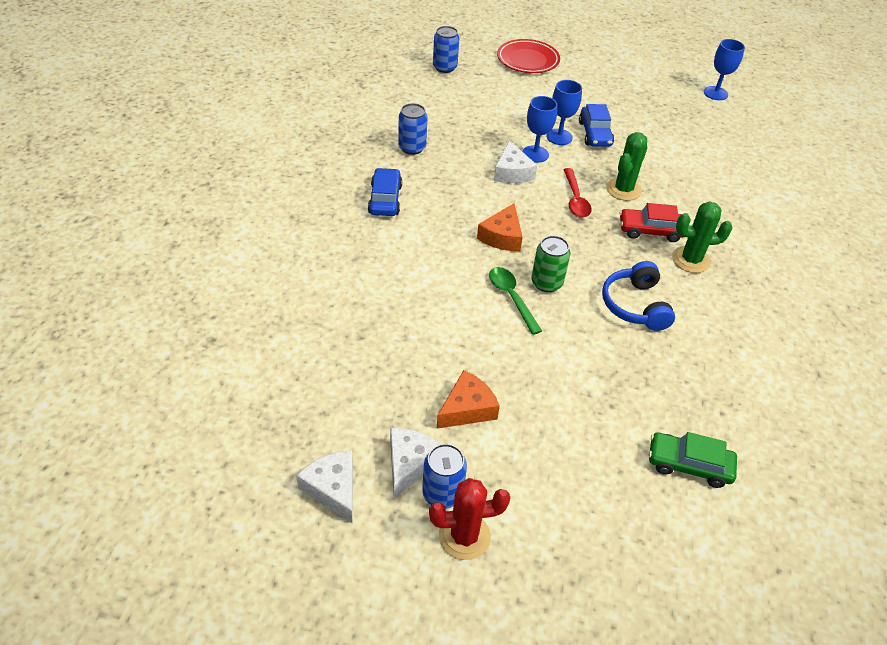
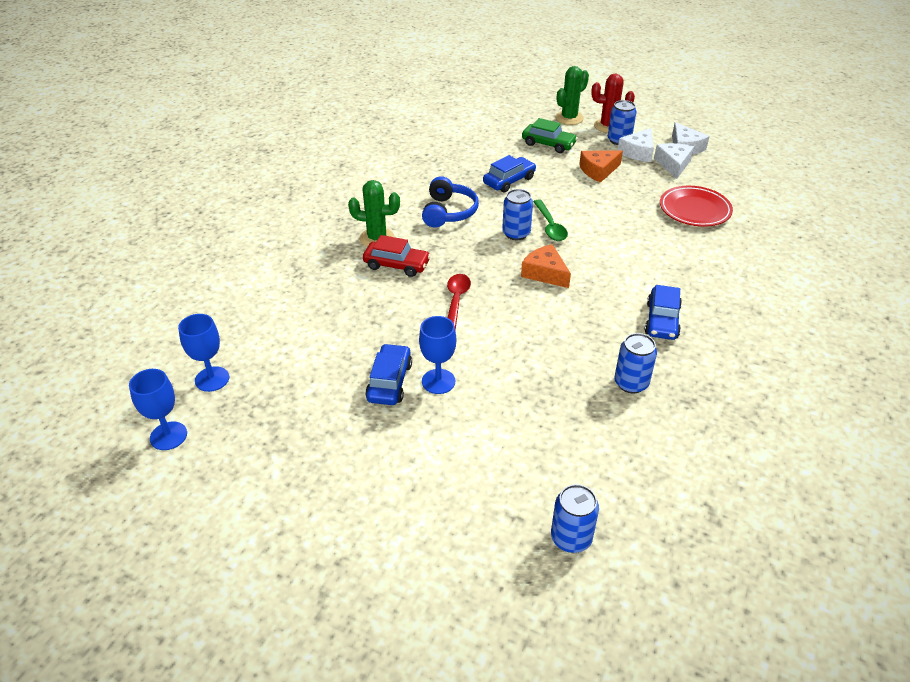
camera: 165 degrees left, 5 degrees down
orange cheese [477,203,523,251] -> orange cheese turned 75 degrees counterclockwise [521,244,571,288]
white cheese [494,141,537,183] -> white cheese moved to [654,143,694,179]
red plate [497,39,560,73] -> red plate moved to [660,186,733,227]
blue goblet [522,96,557,163] -> blue goblet moved to [178,314,229,392]
green can [531,236,571,292] -> blue can [502,189,533,240]
green cactus [606,132,647,201] -> green cactus moved to [555,66,589,125]
green car [648,432,737,488] -> green car moved to [522,118,578,153]
none -> blue car [483,155,536,192]

